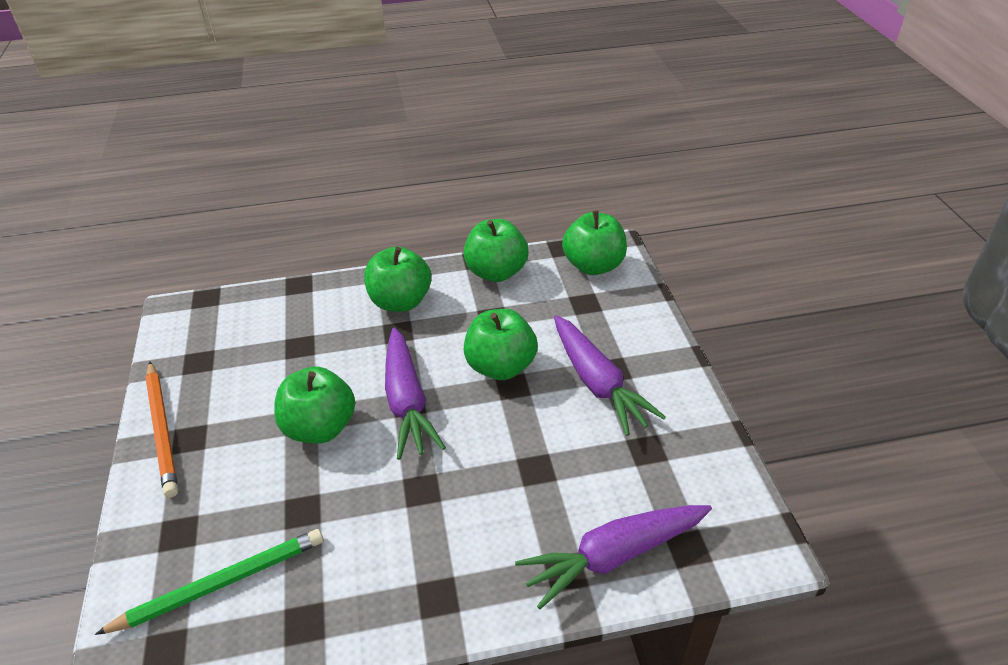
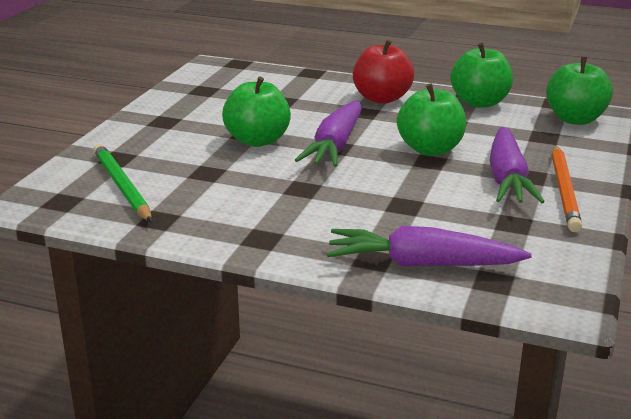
camera: 30 degrees right, 15 degrees down
green pencil [95,529,323,635] -> green pencil turned 120 degrees counterclockwise [93,144,152,222]
orange pencil [145,362,178,498] -> orange pencil moved to [552,145,582,232]
green apple [364,246,431,312] -> red apple [353,39,414,104]

